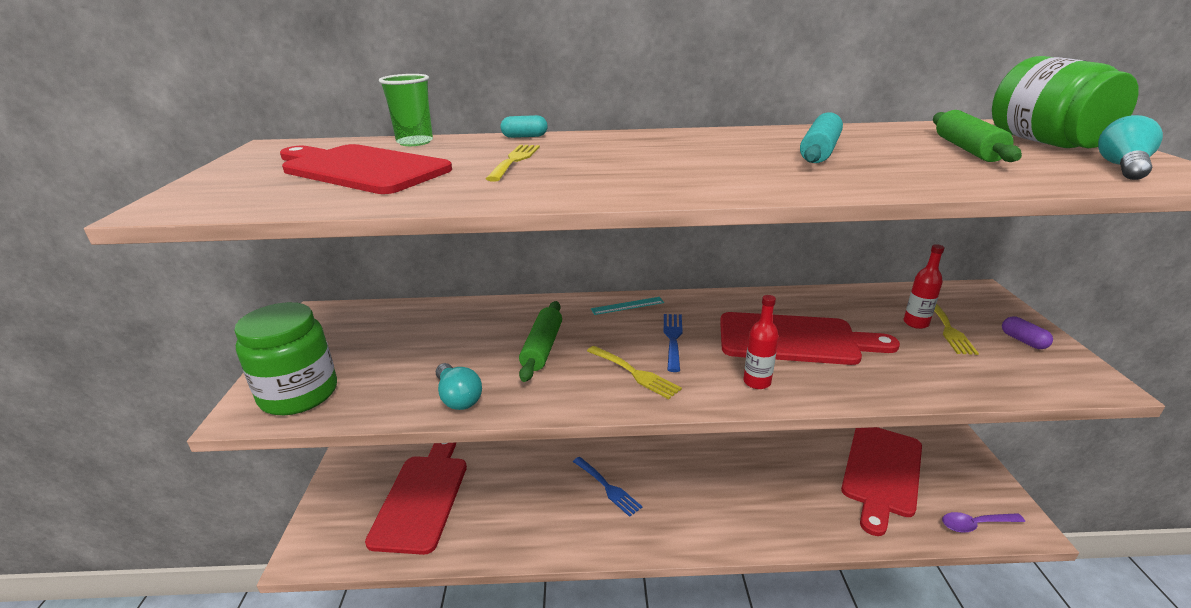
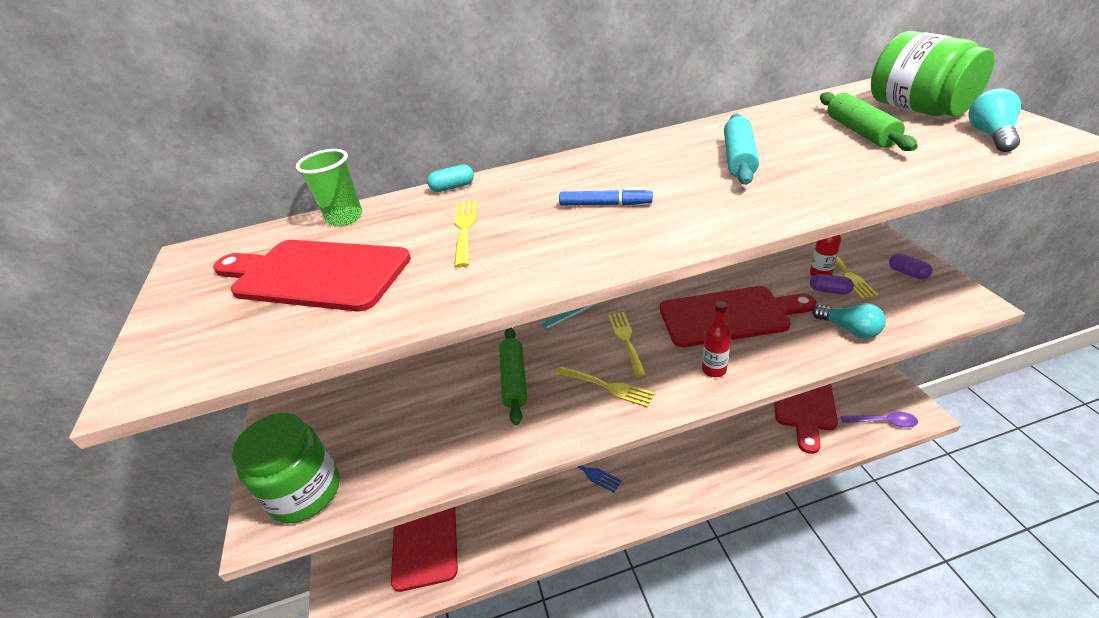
camera: 10 degrees left, 10 degrees up
turquoise light bulb [436,363,482,410] -> turquoise light bulb moved to [813,303,886,339]
blue fork [664,314,683,372] -> yellow fork [608,312,646,377]
purple spoon [942,512,1025,533] -> purple spoon turned 150 degrees counterclockwise [841,412,918,428]
none -> blue marker [559,187,653,206]
none -> purple capsule [810,274,854,295]

